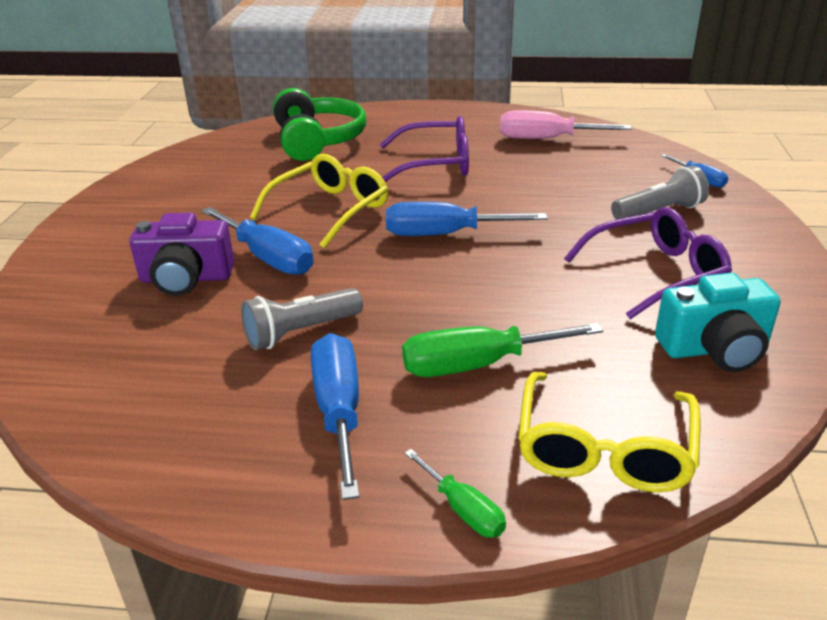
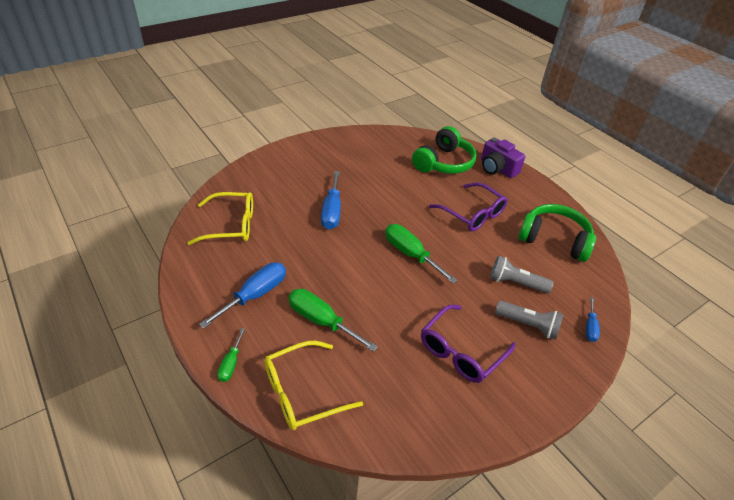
camera: 45 degrees right, 10 degrees up
purple camera [129,213,234,296] -> purple camera moved to [481,138,525,178]
grey flashlight [241,288,363,350] -> grey flashlight moved to [490,256,554,293]
yellow glasses [250,154,388,249] -> yellow glasses moved to [187,192,253,245]
blue screwdriver [386,202,548,236] -> green screwdriver [385,224,458,284]
pink screwdriver [500,110,632,139] -> green headphones [518,204,596,262]
purple glasses [564,207,732,319] -> purple glasses turned 105 degrees clockwise [421,305,516,383]
turquoise camera [655,273,781,372] -> none

